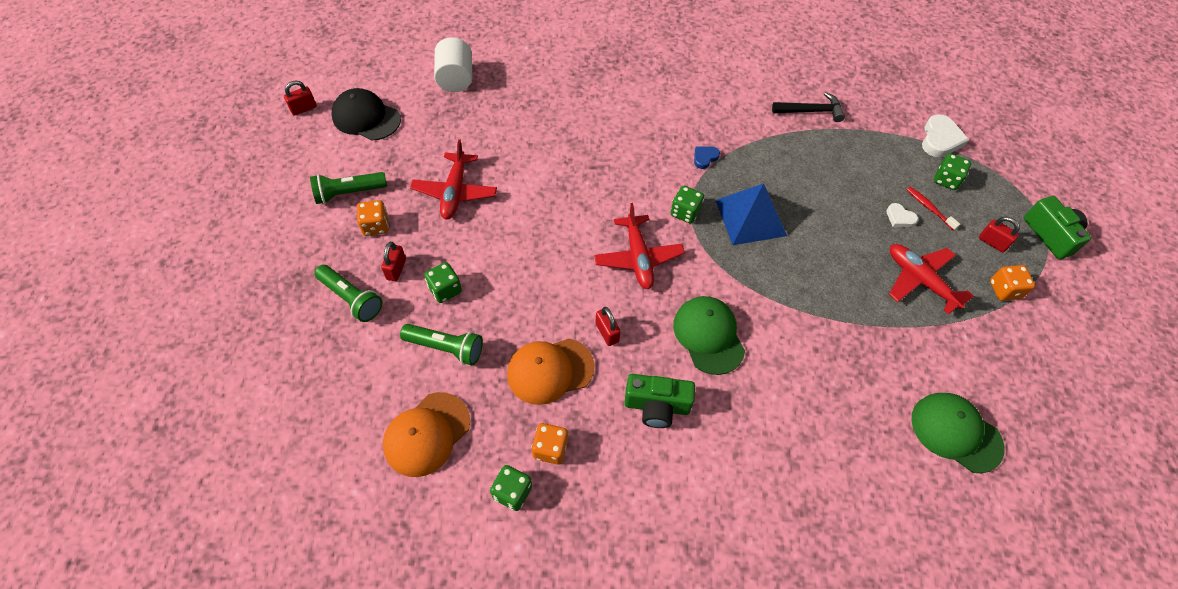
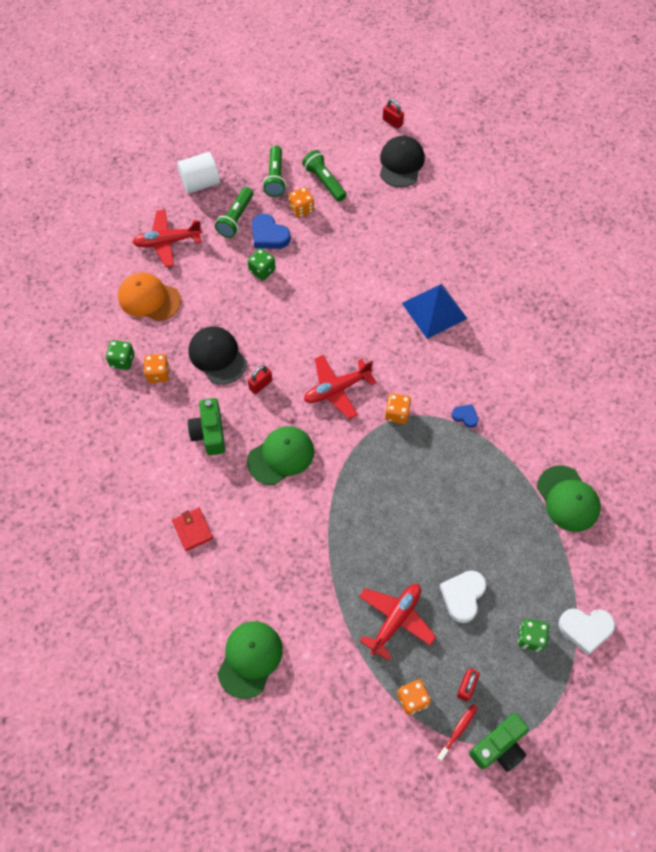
camera: 75 degrees right, 5 degrees up
red padlock [381,242,406,281] -> blue heart [252,213,291,249]
green flashlight [400,324,483,366] -> green flashlight moved to [263,146,286,197]
red plane [410,139,497,219] -> red plane moved to [132,209,202,267]
white cylinder [434,37,472,92] -> white cylinder moved to [177,152,220,194]
orange cap [507,339,594,405] -> black cap [189,326,247,385]
green dice [671,186,704,224] -> orange dice [385,393,411,424]
blue pyramid [715,183,787,245] -> blue pyramid moved to [402,284,467,339]
black hammer [772,92,845,122] -> green cap [537,465,601,532]
white heart [886,203,918,227] -> white heart [439,570,486,623], size x1.75
red toothbrush [906,187,960,231] -> red toothbrush moved to [436,704,478,762]
none -> red wallet [172,507,213,551]

